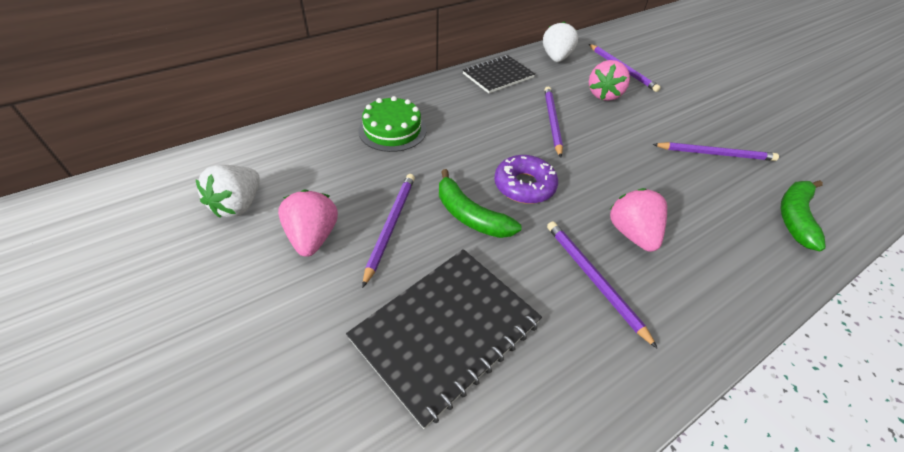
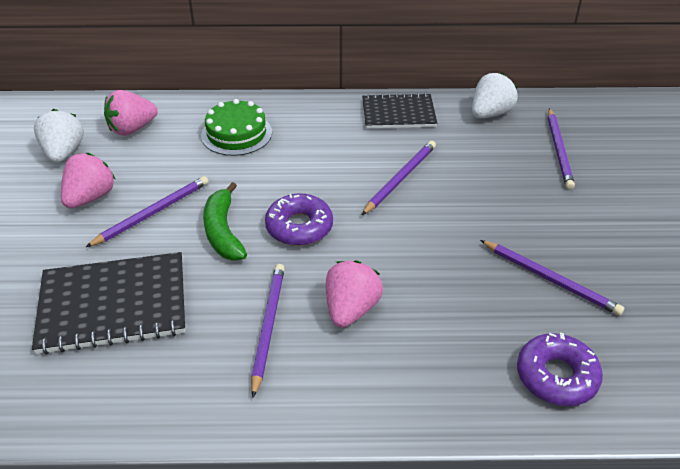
camera: 35 degrees right, 5 degrees down
white strawberry [195,165,260,218] -> white strawberry turned 120 degrees clockwise [34,109,84,163]
pink strawberry [589,60,630,101] -> pink strawberry moved to [104,90,158,136]
green banana [781,180,826,251] -> purple donut [517,333,603,406]

